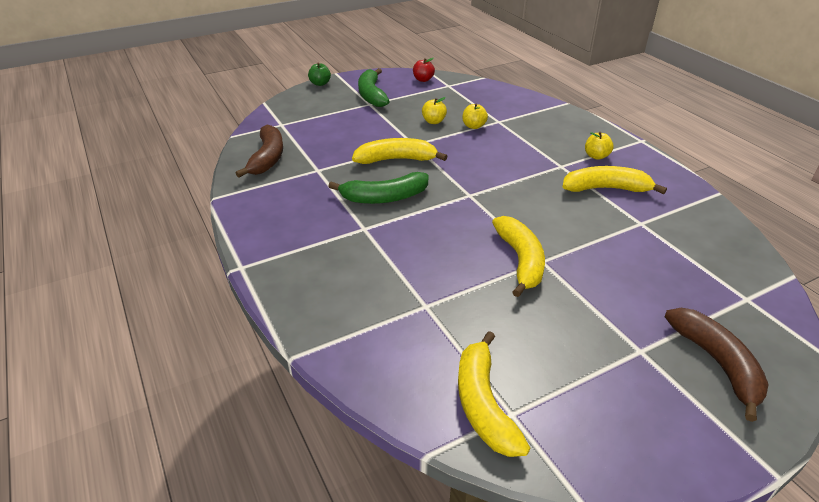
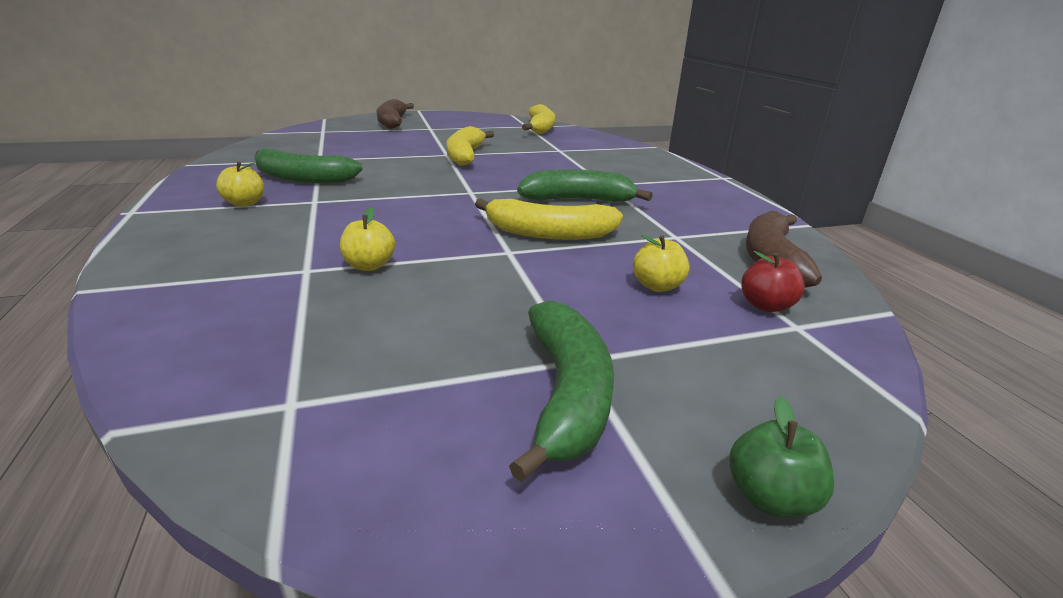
camera: 170 degrees left, 10 degrees down
red apple [413,58,435,82] -> red apple moved to [741,251,805,312]
yellow apple [422,97,447,124] -> yellow apple moved to [633,235,690,292]
yellow banana [563,166,667,194] -> green banana [254,148,363,183]

